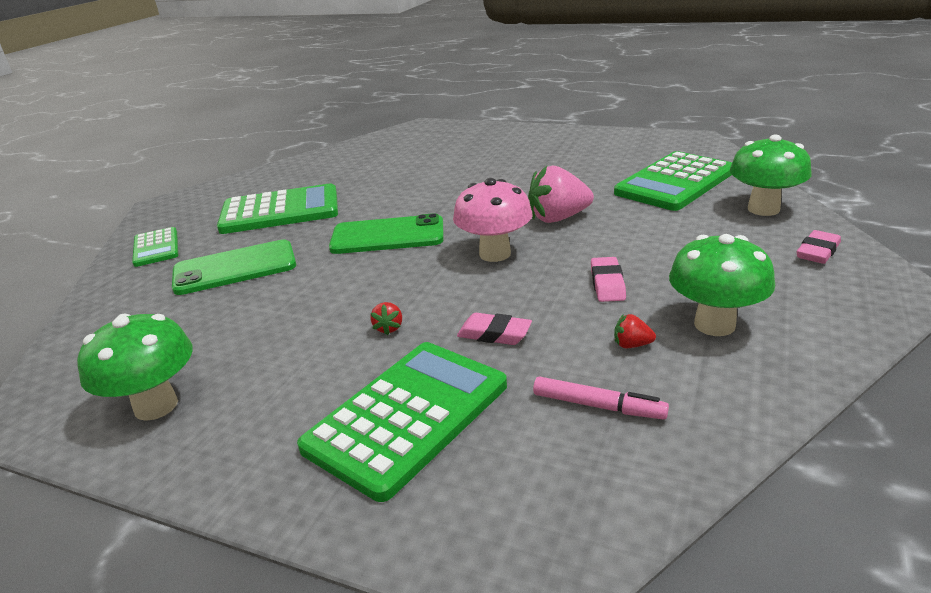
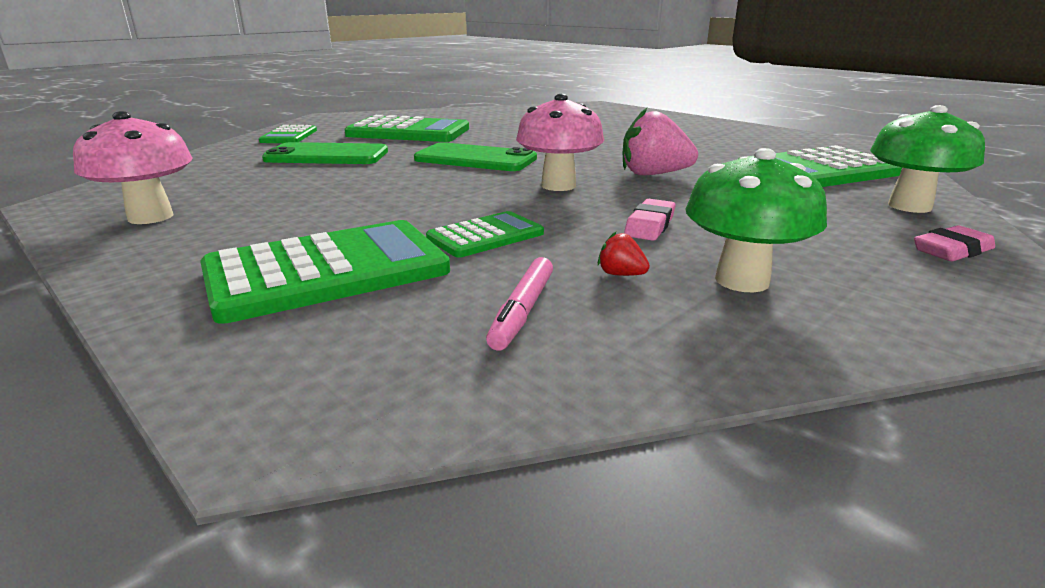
camera: 20 degrees right, 5 degrees down
green mushroom [77,313,193,421] -> pink mushroom [73,111,192,224]
red strawberry [370,302,402,335] -> none
pink eraser [457,313,532,345] -> green calculator [426,211,544,257]
pink marker [533,376,669,420] -> pink marker turned 60 degrees clockwise [486,257,553,351]

